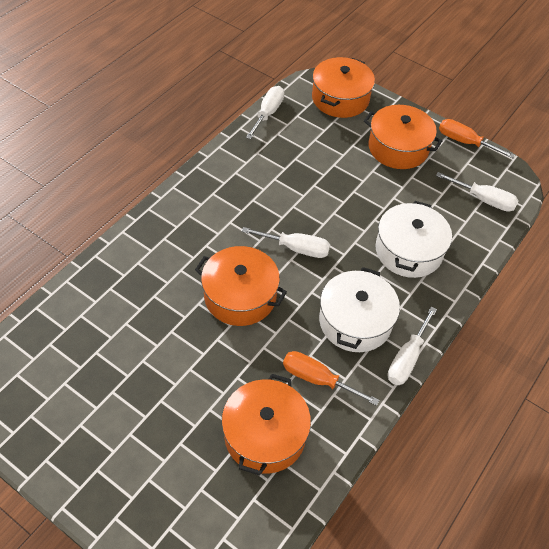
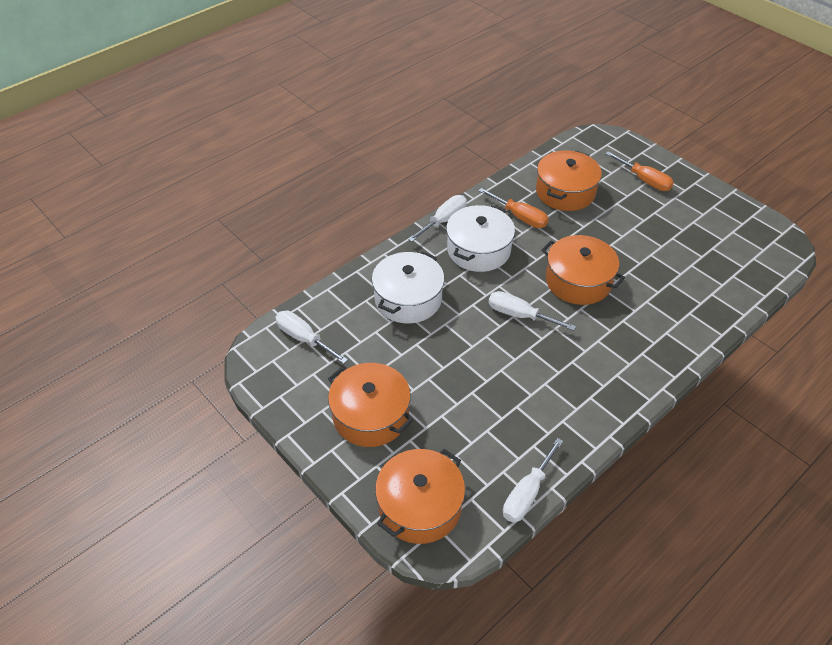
camera: 165 degrees left, 5 degrees down
orange screwdriver [439,119,515,158] -> orange screwdriver moved to [605,151,674,191]

